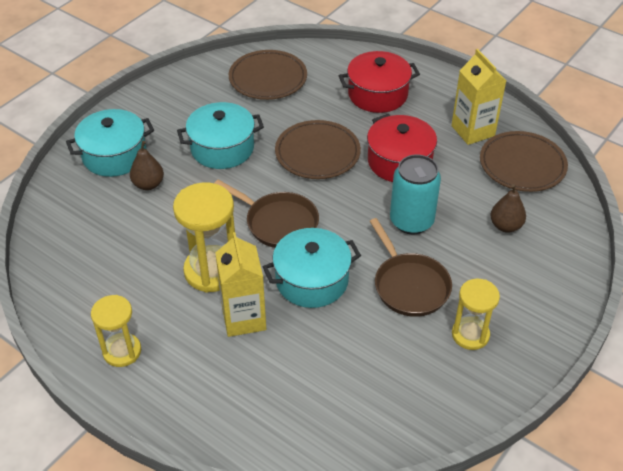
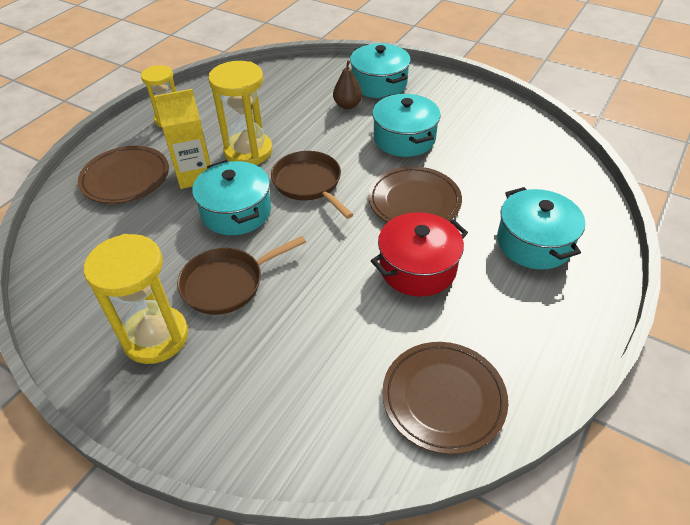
camera: 85 degrees right, 0 degrees up
brown pan [214,179,319,248] -> brown pan turned 120 degrees clockwise [271,151,354,219]
brown plate [229,50,307,100] -> brown plate moved to [78,146,169,204]
red pot [339,51,420,113] -> turquoise pot [497,187,585,270]
turquoise can [390,155,441,234] -> none
yellow carton [451,49,506,145] -> none
yellow hourglass [452,279,500,350] -> yellow hourglass [84,234,188,364], size x1.56
brown pear [490,184,526,233] -> none

